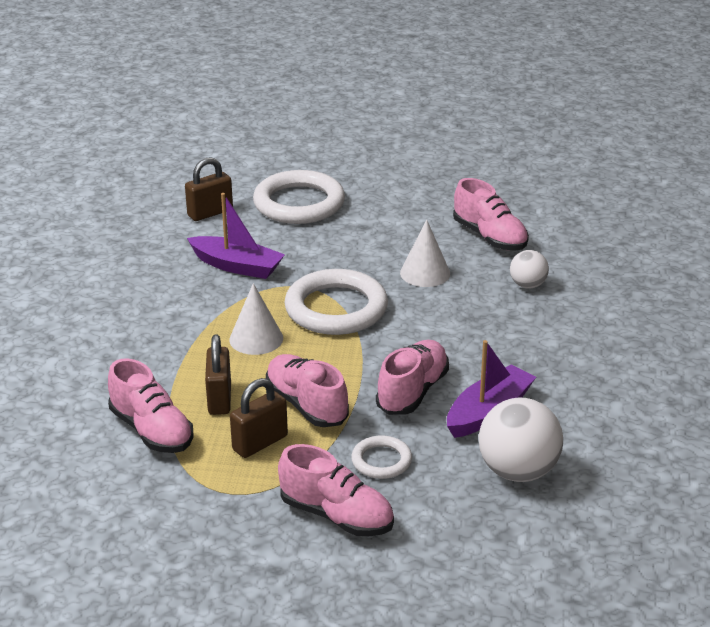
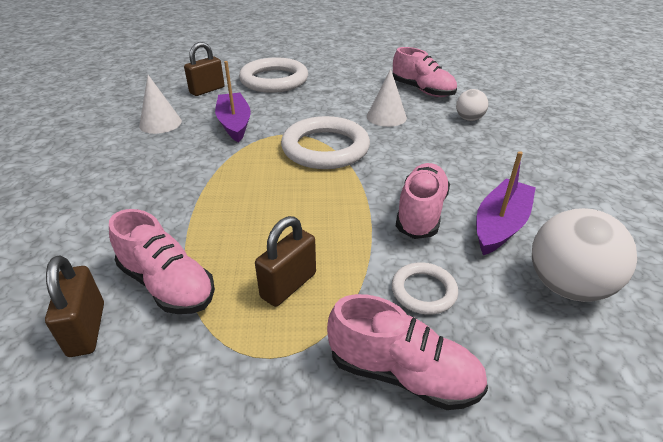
camera: 10 degrees left, 5 degrees up
purple boat [187,193,285,279] -> purple boat turned 120 degrees counterclockwise [215,61,251,143]
brown padlock [205,334,231,415] -> brown padlock moved to [45,255,104,357]
white cone [229,283,283,355] -> white cone moved to [139,75,182,134]
pink shoe [266,354,349,427] -> none

